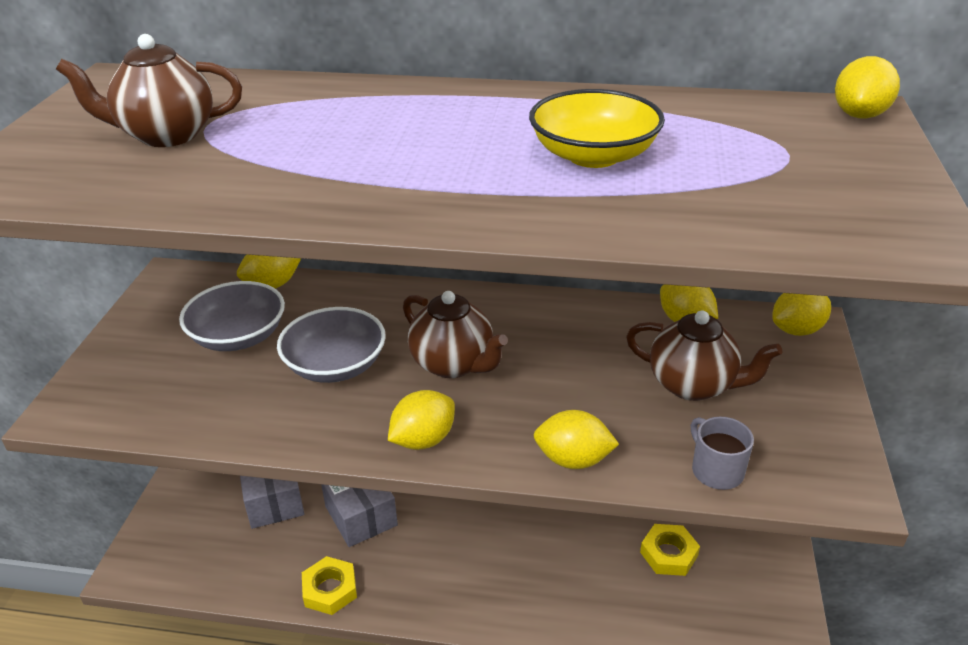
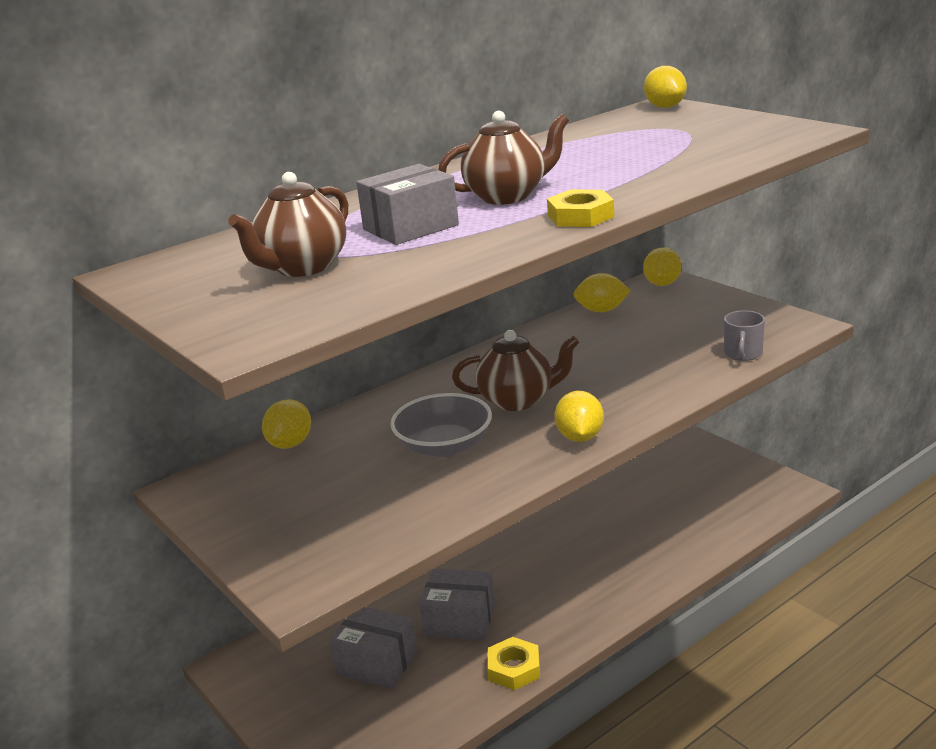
camera: 45 degrees left, 10 degrees down
grey bowl [179,281,285,351] -> none
yellow bowl [529,89,665,168] -> none
yellow lemon [534,410,619,469] -> none
brown teapot [626,310,783,401] -> brown teapot moved to [438,111,569,205]
yellow nut [640,524,700,576] -> yellow nut moved to [547,189,614,227]
grey mug [691,417,754,490] -> grey mug turned 90 degrees counterclockwise [724,310,765,361]
none -> grey box [356,164,459,245]

